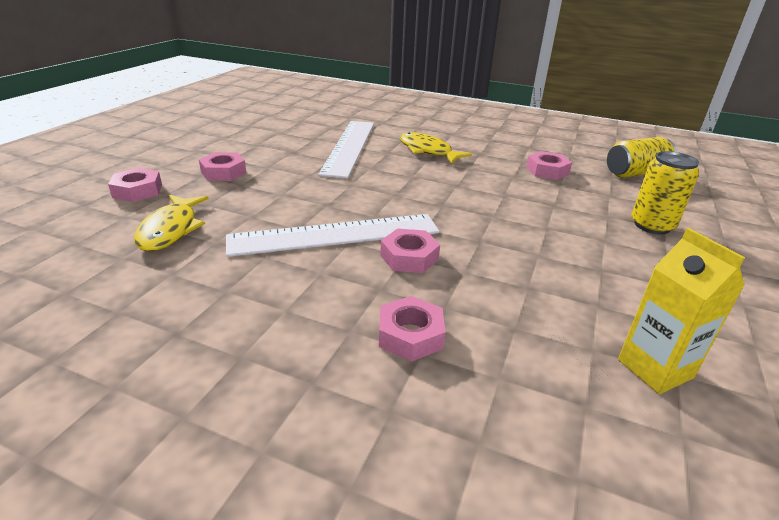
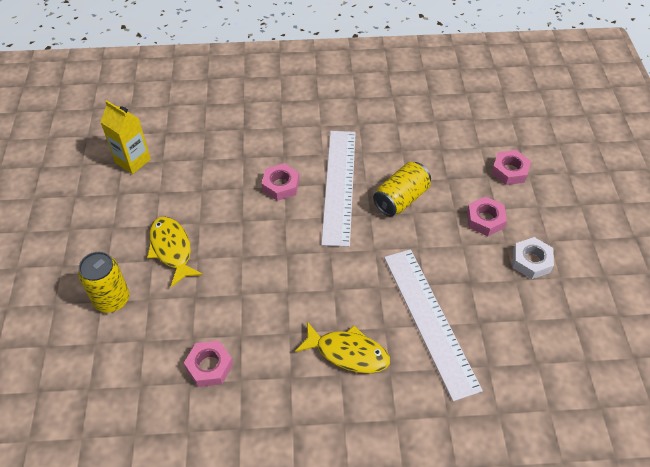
camera: 155 degrees right, 20 degrees up
yellow fish [134,195,209,251] -> yellow fish moved to [147,217,203,287]
white ruler [226,214,440,257] -> white ruler turned 45 degrees counterclockwise [321,131,356,247]
pink nut [379,296,445,362] -> none
yellow can [607,137,677,178] -> yellow can moved to [373,162,431,216]
none -> white nut [513,237,554,279]

